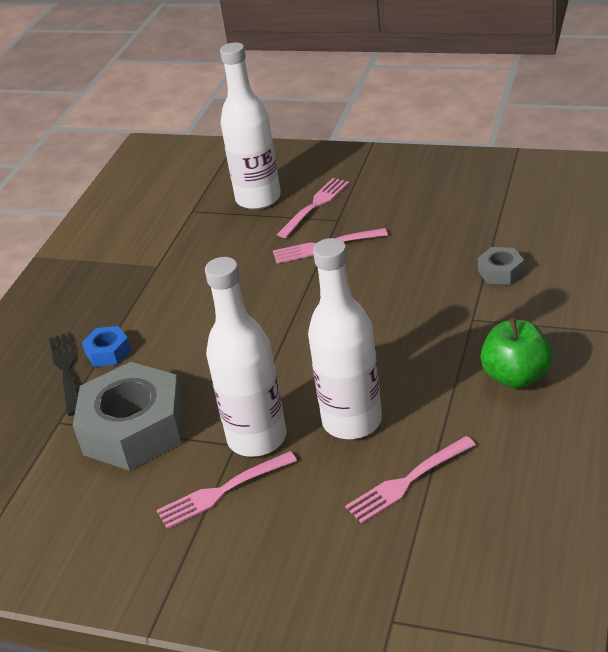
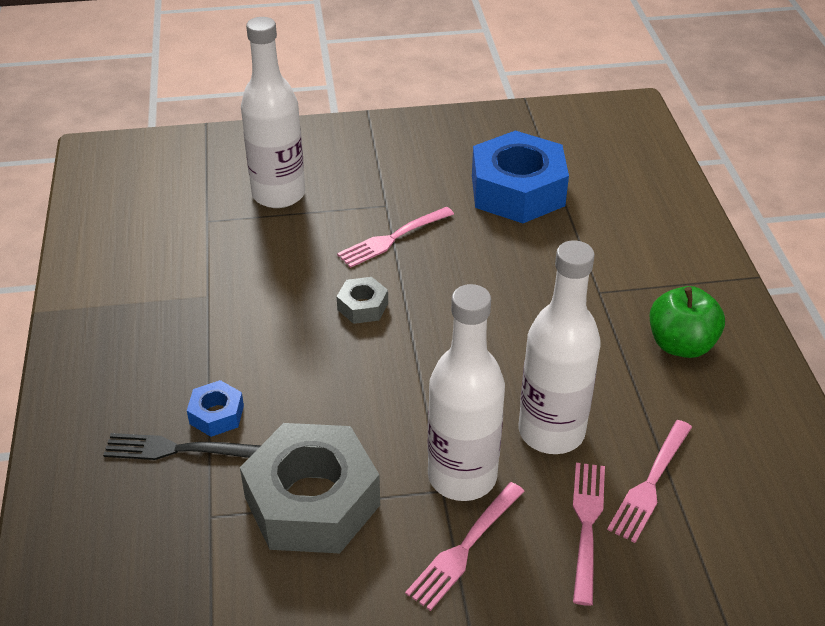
camera: 30 degrees left, 5 degrees up
black fork [49,332,78,416] -> black fork turned 45 degrees counterclockwise [103,433,261,460]
pink fork [276,178,349,238] -> pink fork moved to [573,463,605,606]
grey nut [478,247,524,285] -> grey nut moved to [337,277,388,324]
none -> blue nut [472,130,569,223]

